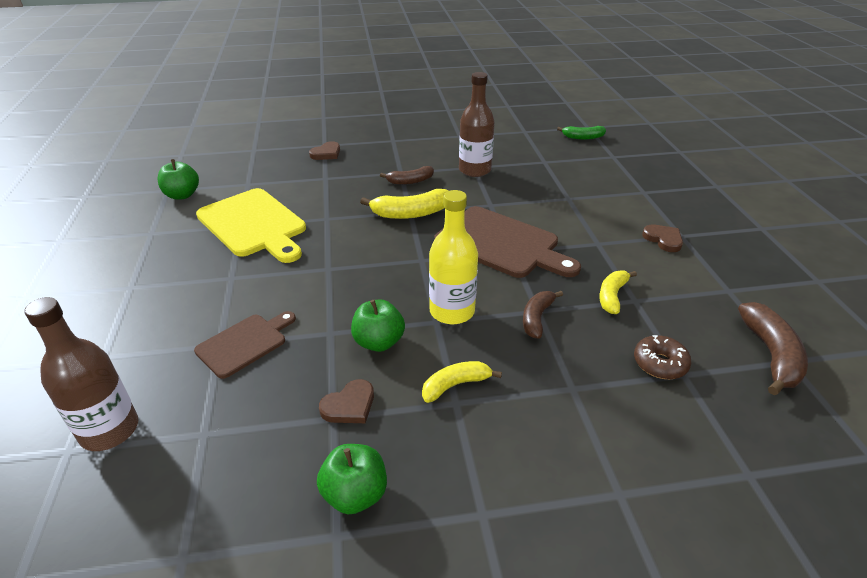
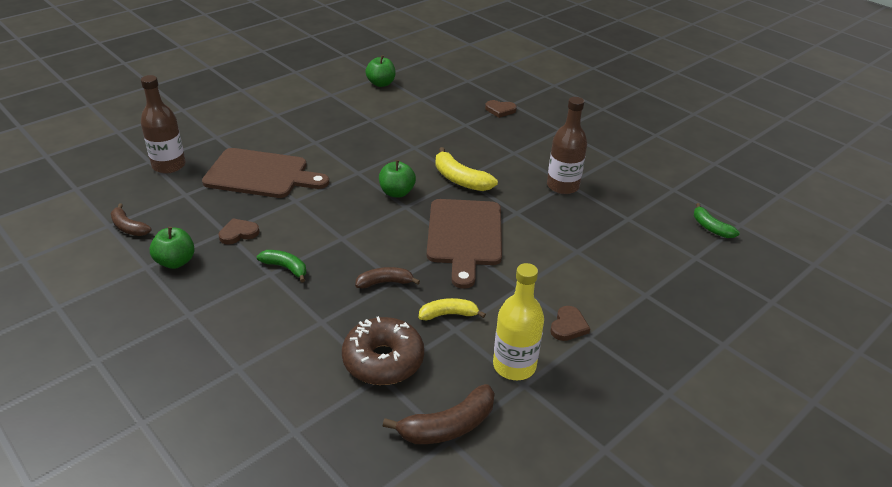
camera: 55 degrees right, 0 degrees up
brown cutting board [194,311,296,379] -> brown cutting board [202,148,329,198], size x1.74
yellow cutting board [196,188,306,263] -> none
brown heart [319,379,374,423] -> brown heart turned 135 degrees clockwise [218,218,260,245]
green apple [351,299,405,352] -> green apple moved to [379,160,416,198]
brown banana [380,166,434,185] -> brown banana moved to [111,204,151,236]
yellow banana [422,361,502,403] -> green banana [257,250,306,282]
yellow bottle [429,190,478,324] -> yellow bottle moved to [493,263,544,380]
brown donut [634,335,691,379] -> brown donut [342,316,424,385], size x1.74

